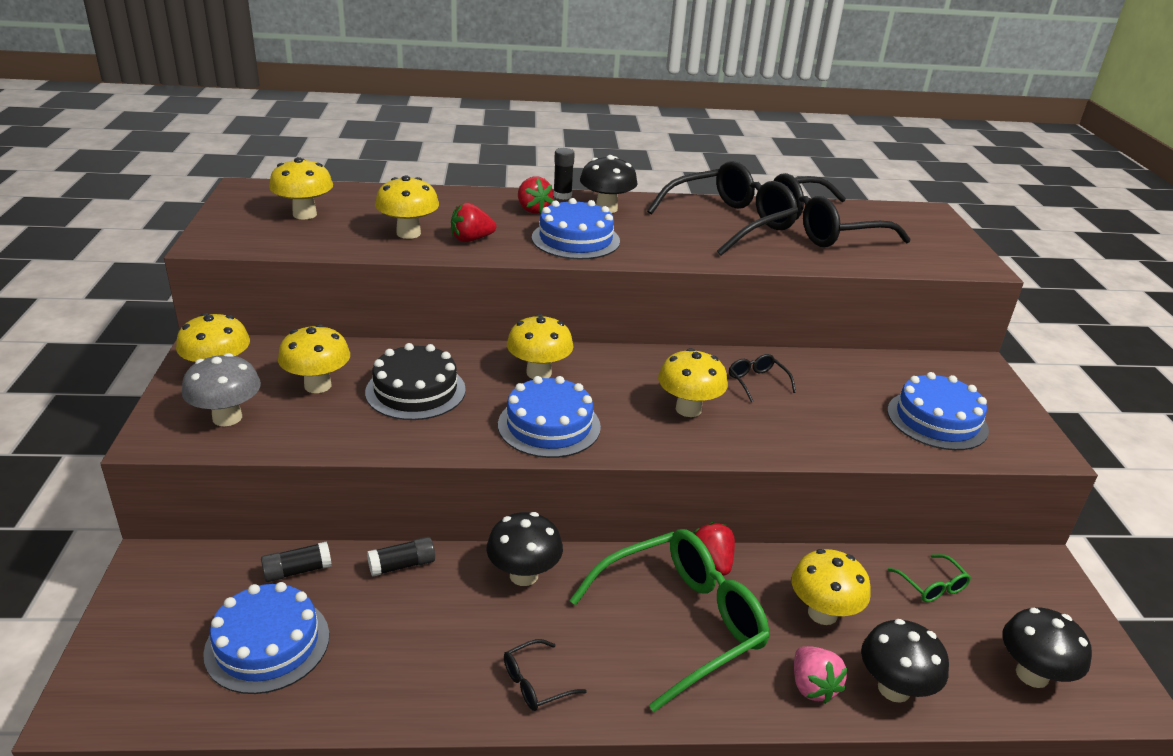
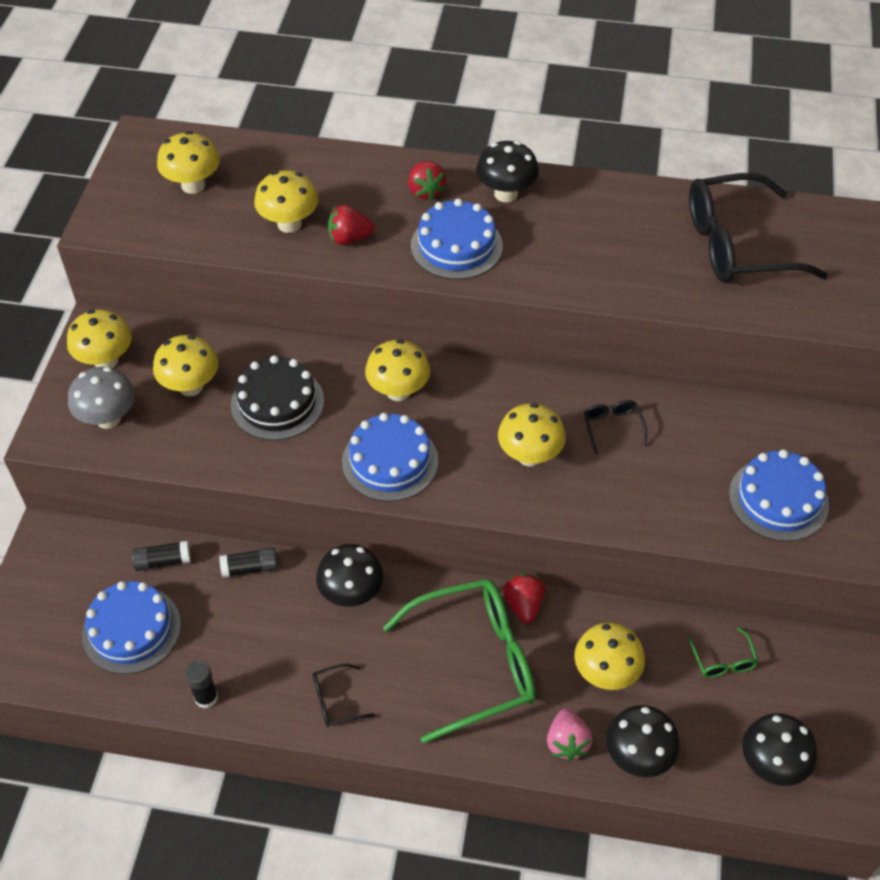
camera: 15 degrees right, 20 degrees up
black glue stick [553,148,575,200] -> black glue stick moved to [185,661,218,709]
black glasses [647,161,798,256] -> none

